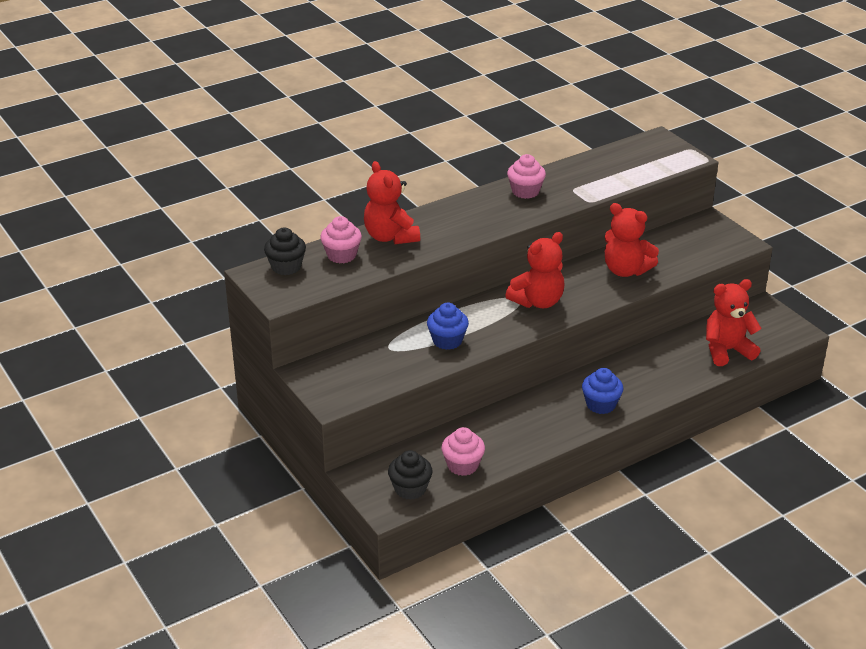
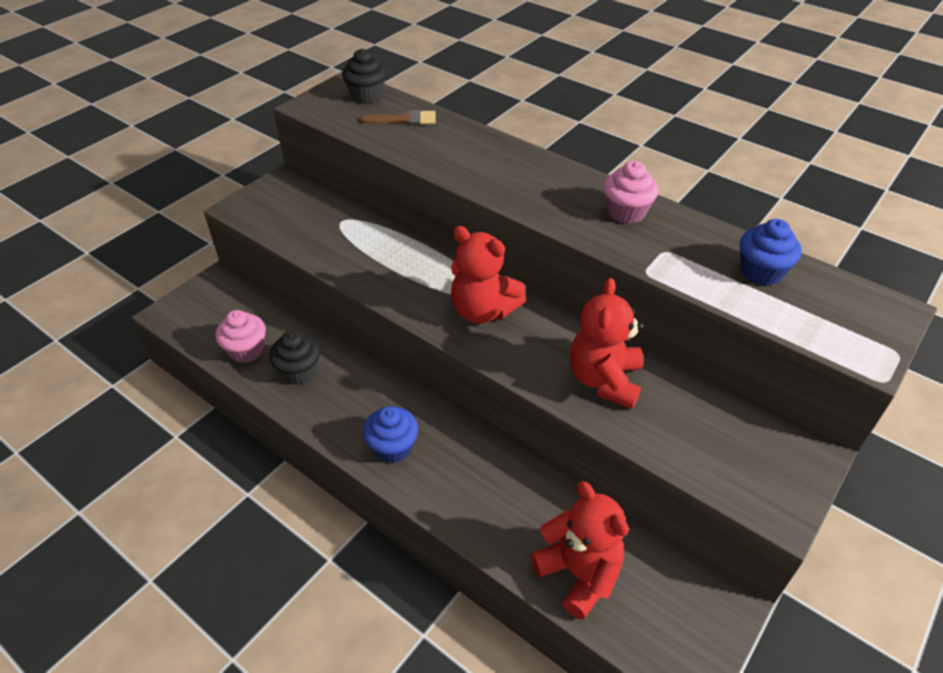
camera: 70 degrees right, 10 degrees up
pink cupcake [320,216,362,263] -> brown brush [360,110,436,125]
red teddy bear [364,161,420,244] -> none
black cupcake [388,450,433,500] -> black cupcake moved to [269,331,320,385]
blue cupcake [427,303,469,350] -> blue cupcake moved to [740,219,801,286]

